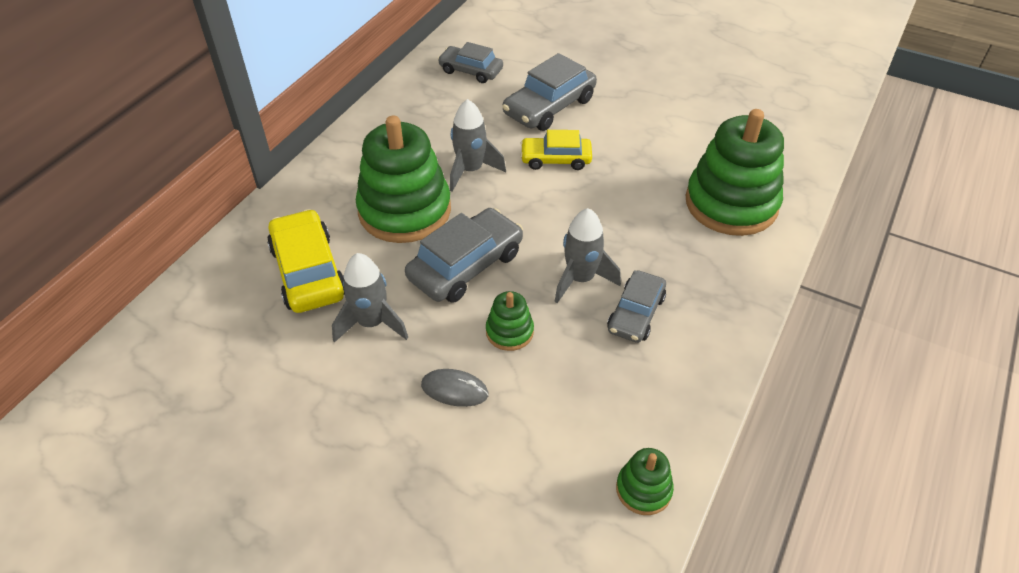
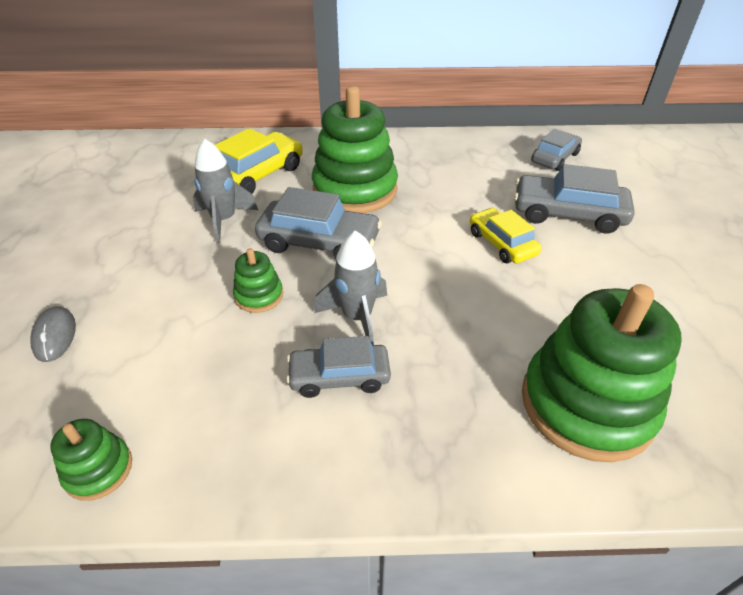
camera: 60 degrees right, 5 degrees down
grey mouse [421,369,489,407] -> grey mouse moved to [30,306,76,362]
grey car [438,42,503,83] -> grey car turned 45 degrees clockwise [531,129,582,171]
grey rocket [450,99,506,192] -> none

